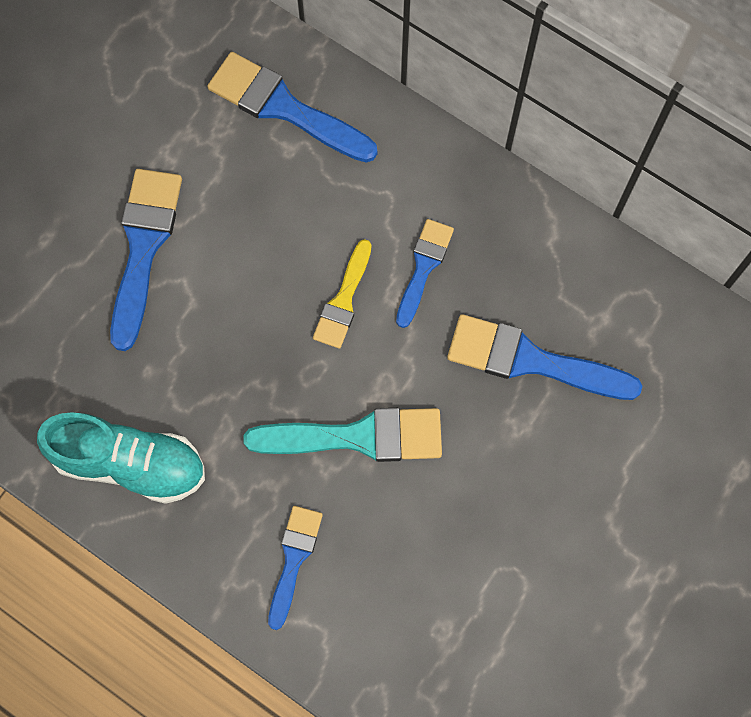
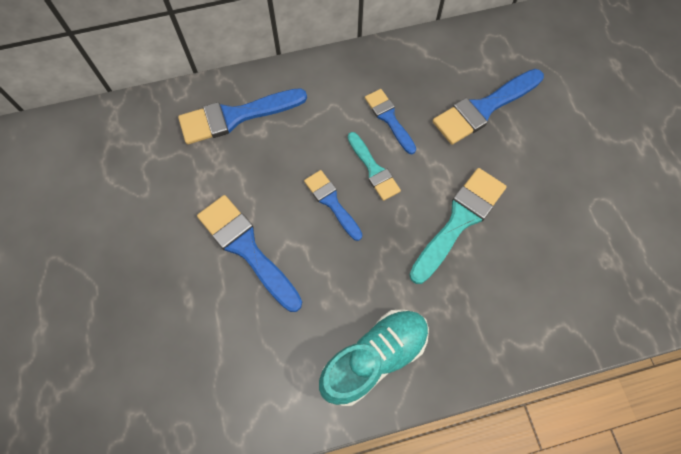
camera: 50 degrees left, 5 degrees down
blue brush [268,506,323,630] -> blue brush moved to [304,170,363,241]
yellow brush [313,239,371,349] -> turquoise brush [348,132,401,201]

